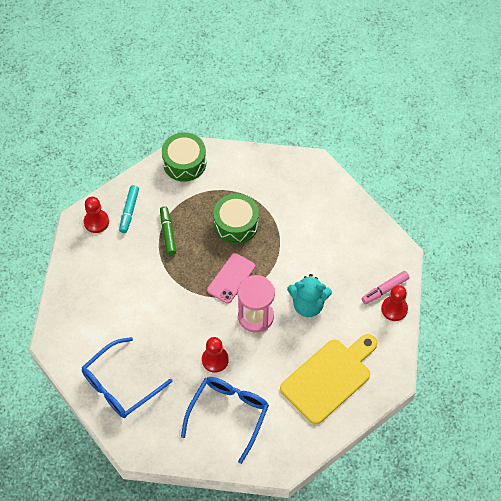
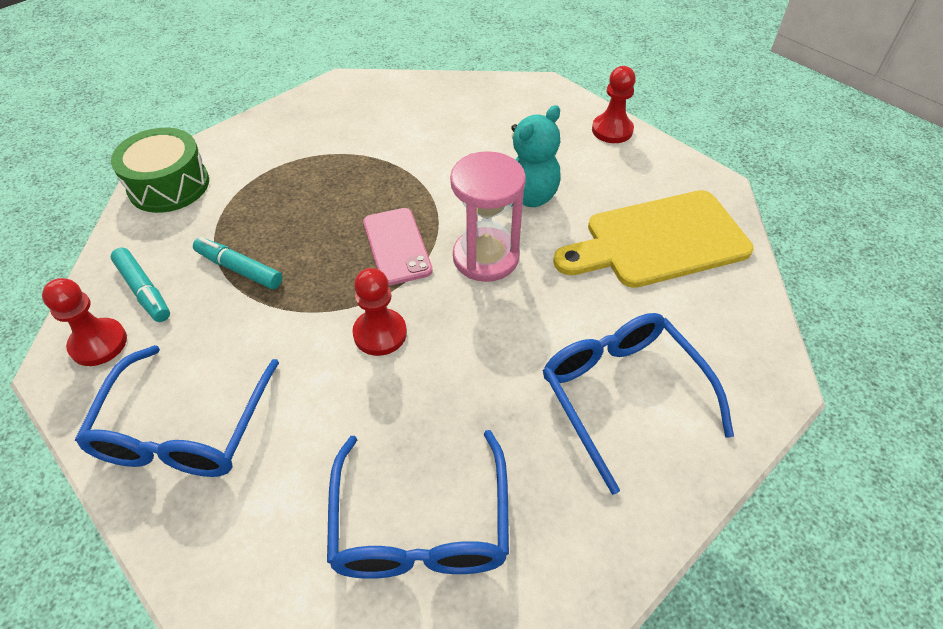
camera: 50 degrees left, 10 degrees down
green marker [160,206,176,255] -> turquoise marker [193,237,282,289]
red pawn [202,337,229,373] -> red pawn moved to [352,268,407,356]
green drum [213,193,259,244] -> none
yellow cutting board [280,334,377,424] -> yellow cutting board turned 105 degrees counterclockwise [553,190,754,288]
pink marker [362,271,409,304] -> none
none -> blue glasses [75,345,279,477]

